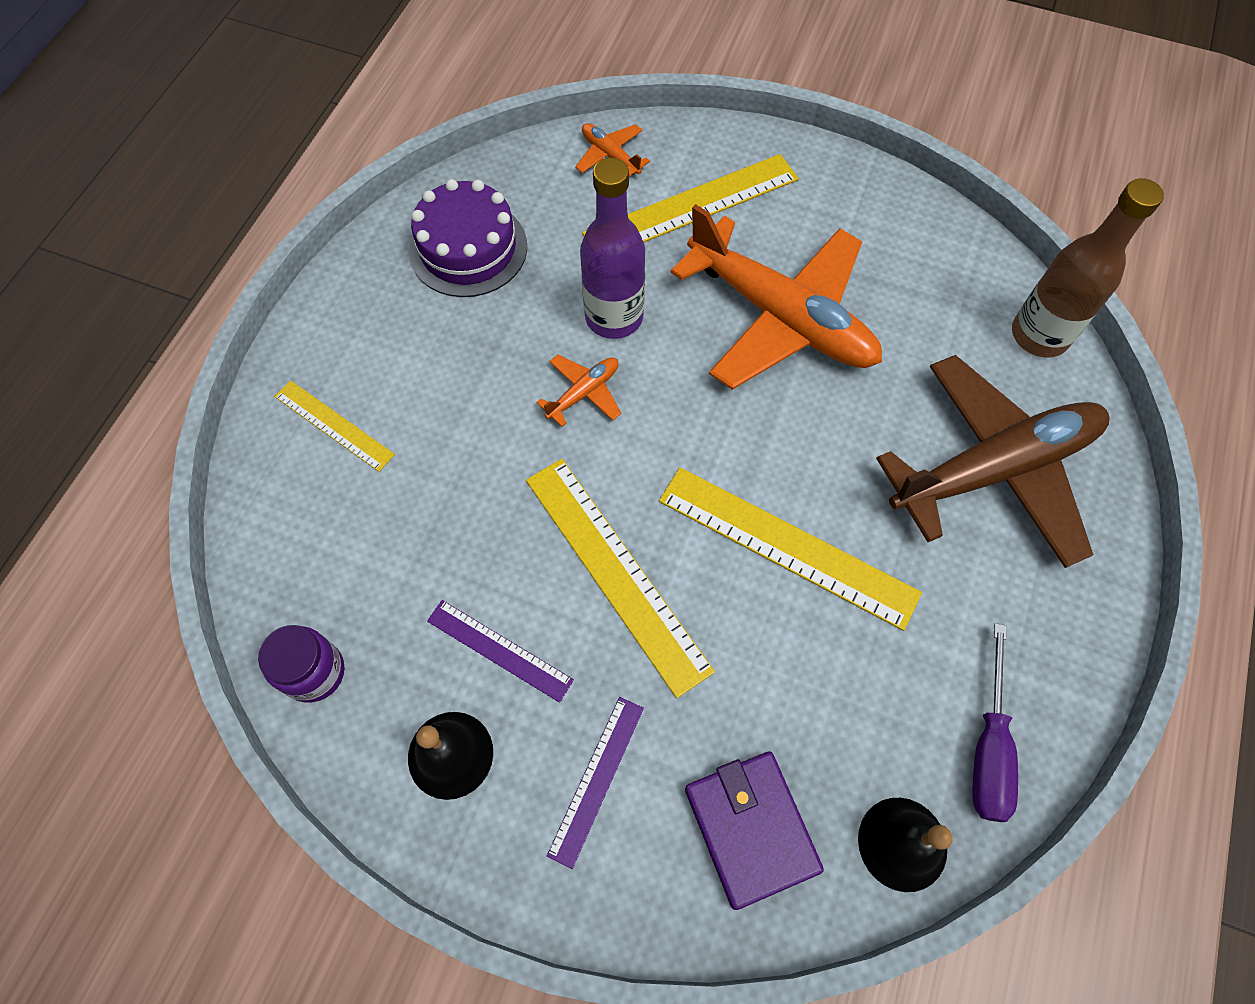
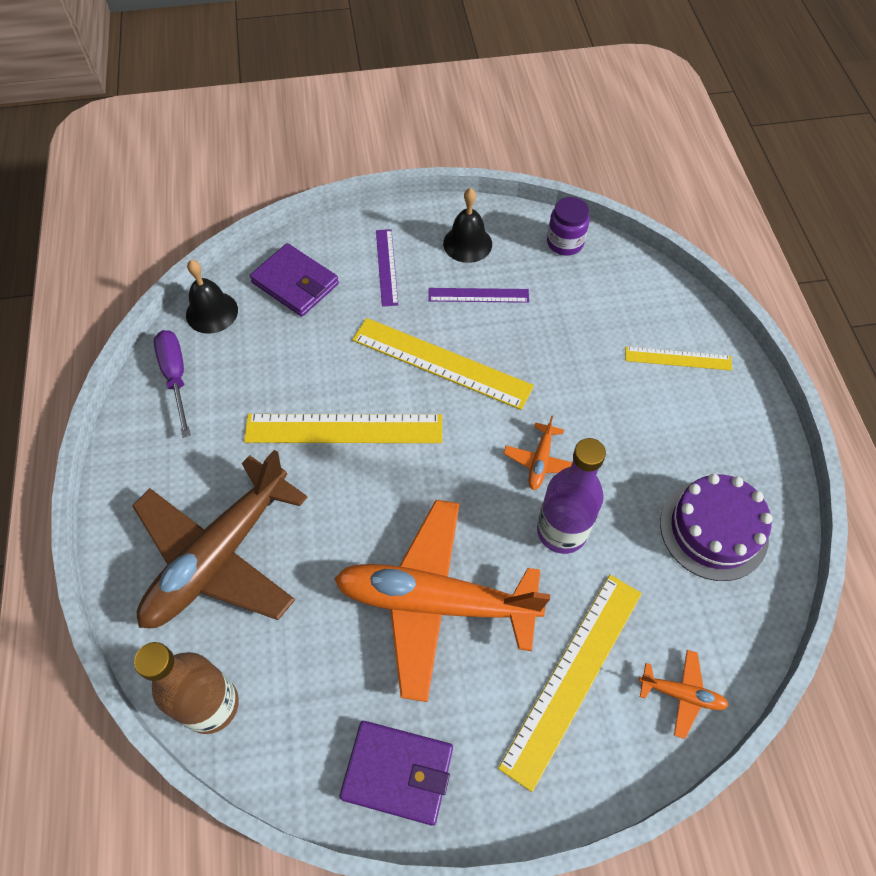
camera: 150 degrees right, 5 degrees down
none -> purple wallet [340,721,453,826]

